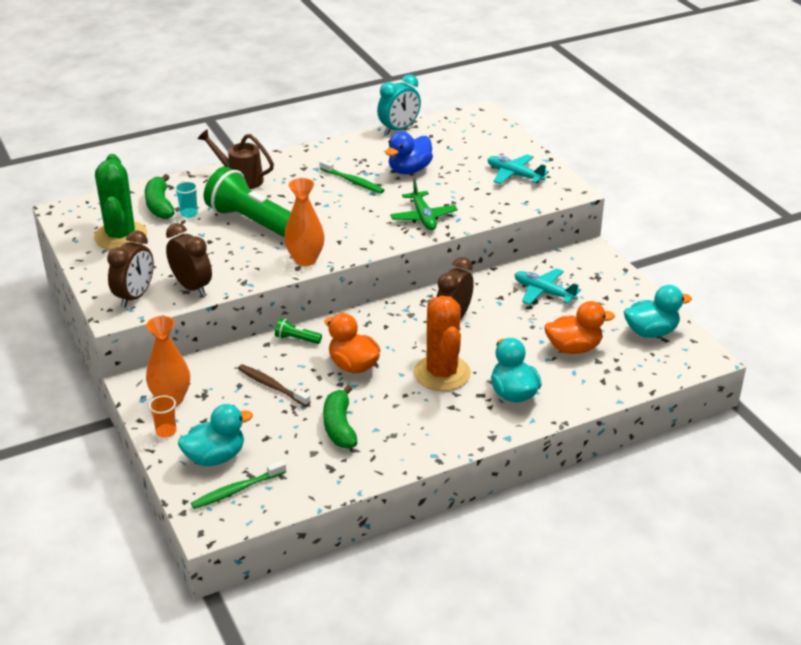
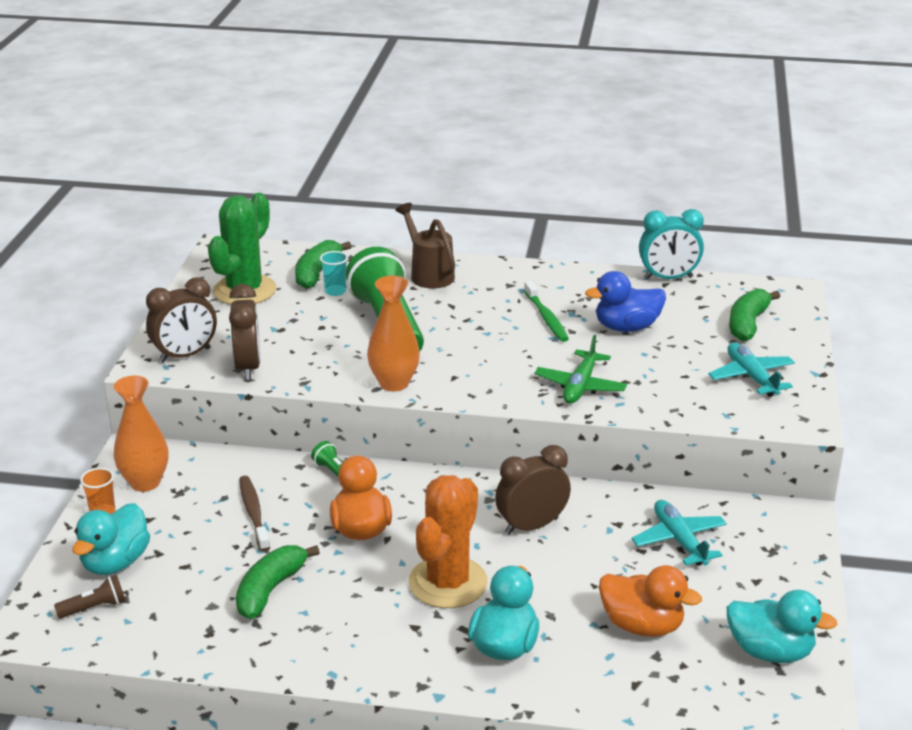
camera: 35 degrees right, 5 degrees down
turquoise duck [178,404,253,466] -> turquoise duck turned 105 degrees clockwise [72,503,150,575]
green toothbrush [191,460,286,509] -> brown flashlight [54,575,125,619]
none -> green banana [729,289,780,342]

